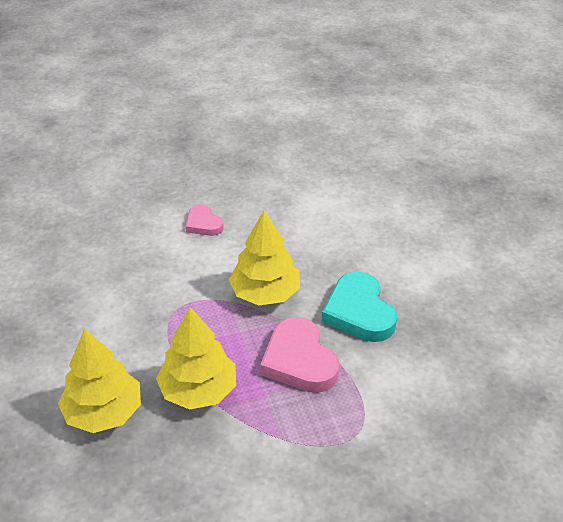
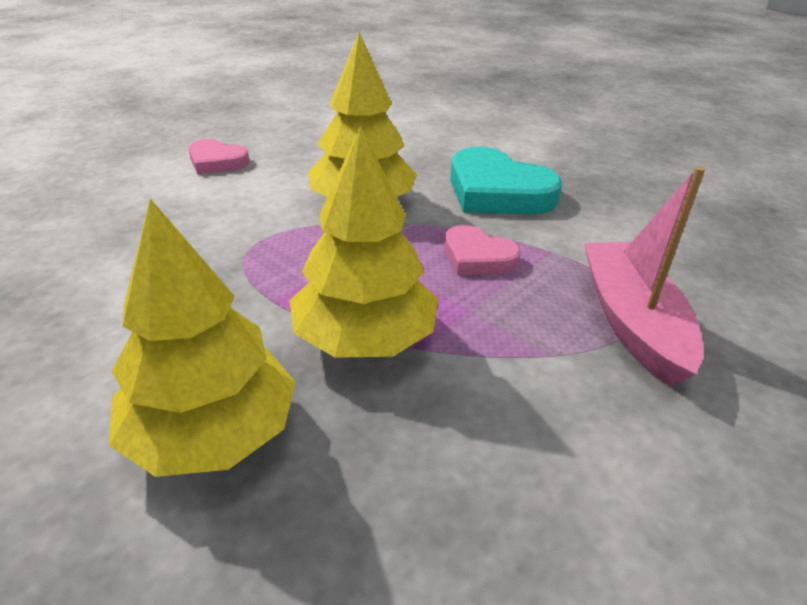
camera: 30 degrees left, 5 degrees down
pink heart [260,317,340,393] -> pink heart [444,225,521,275], size x0.57
none -> pink boat [584,166,705,387]

